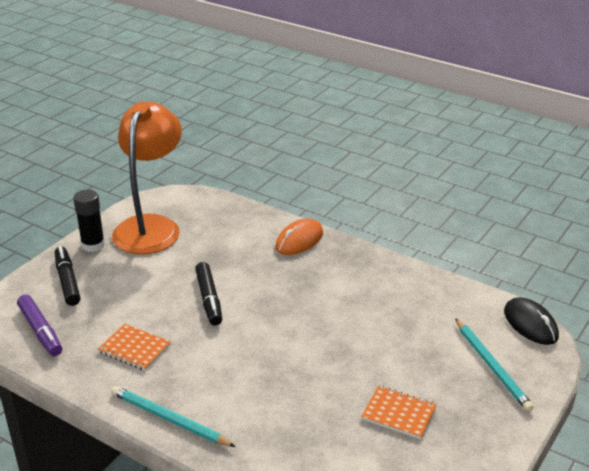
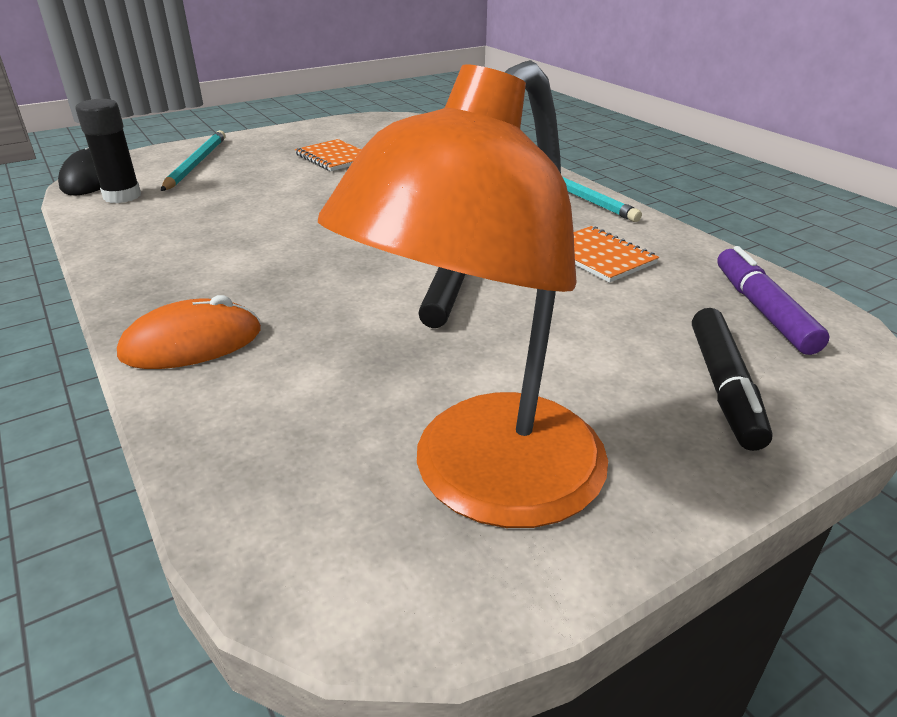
camera: 155 degrees left, 0 degrees up
black glue stick [73,190,105,252] -> black glue stick moved to [75,99,141,203]

